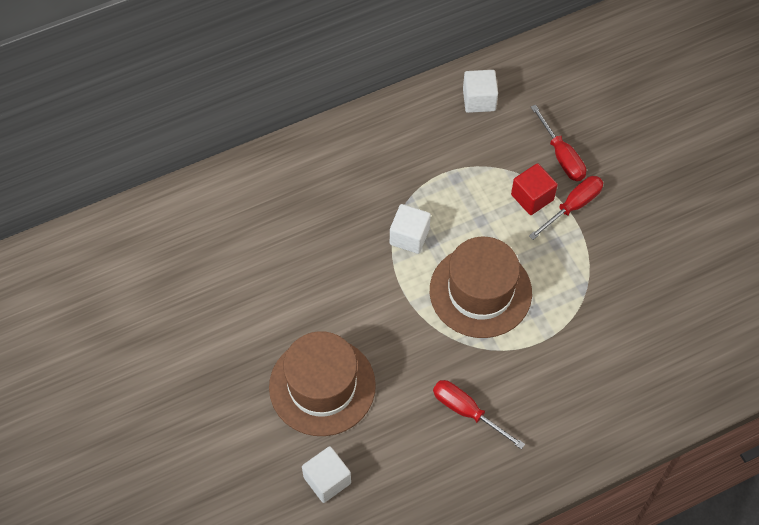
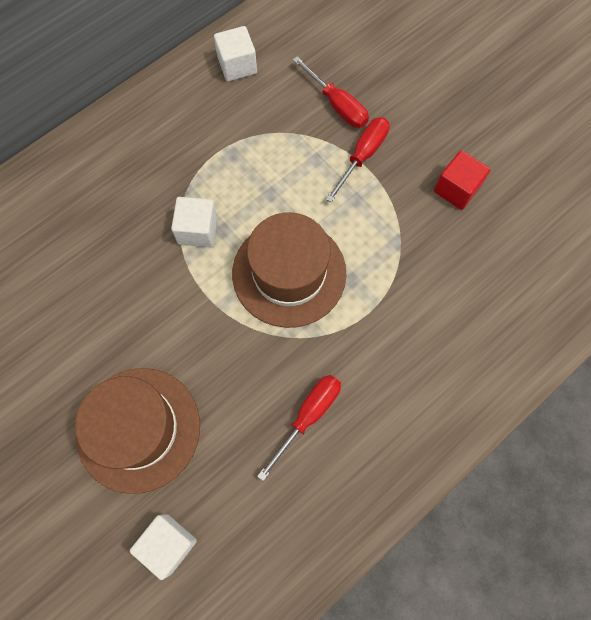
camera: 15 degrees left, 10 degrees up
red screwdriver [433,380,525,449] -> red screwdriver turned 105 degrees clockwise [257,375,341,481]
red cube [511,163,558,215] -> red cube moved to [434,150,490,210]

